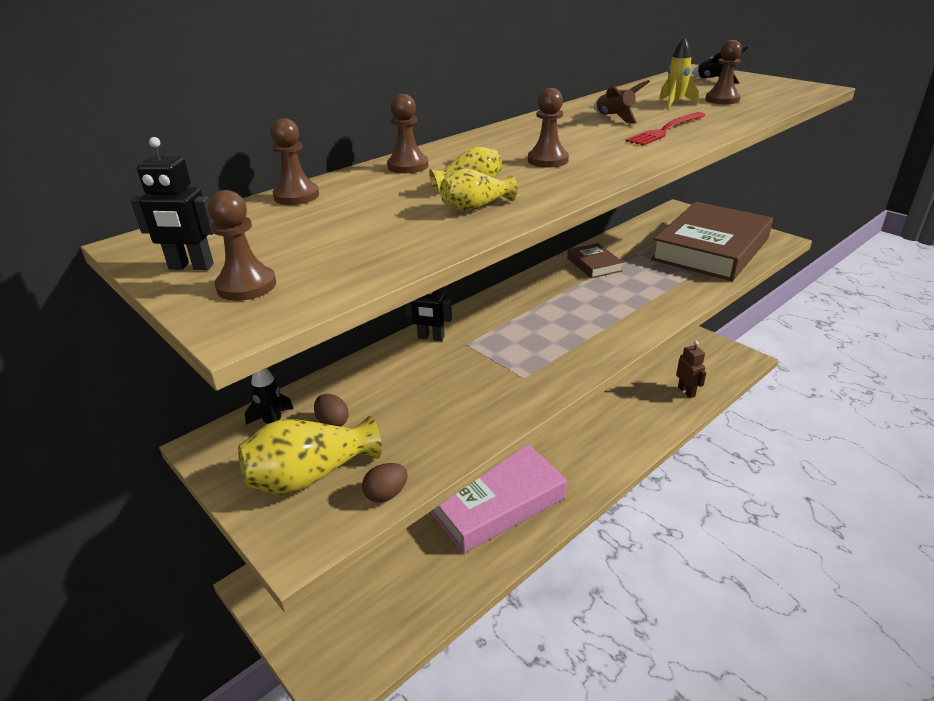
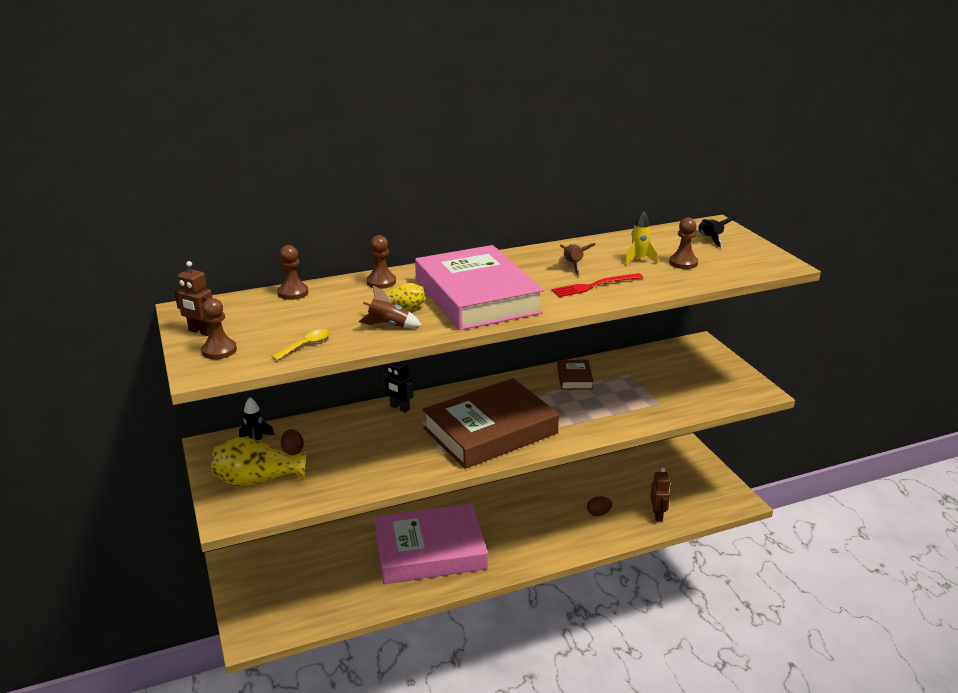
camera: 20 degrees right, 5 degrees down
black robot [130,137,214,270] -> brown robot [174,261,212,336]
brown egg [362,463,407,502] -> brown egg moved to [587,496,612,516]
yellow vase [440,169,518,212] -> brown rocket [359,285,422,328]
brown pawn [528,88,569,167] -> pink book [415,245,544,330]
brown book [651,202,773,281] -> brown book moved to [422,378,559,469]
none -> yellow spoon [272,329,330,360]

